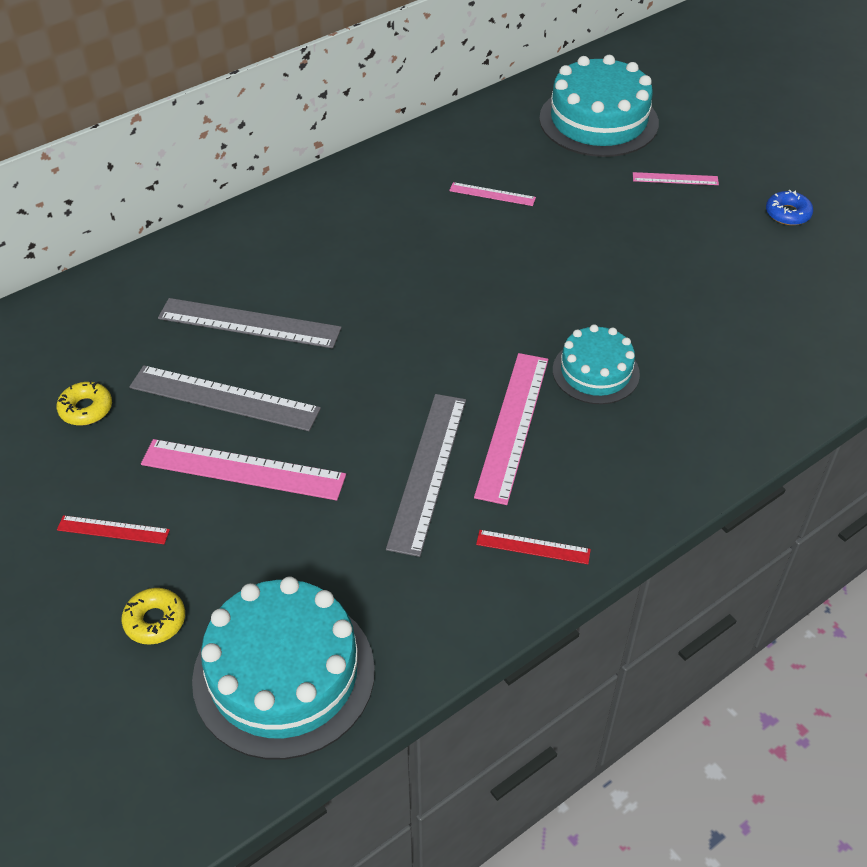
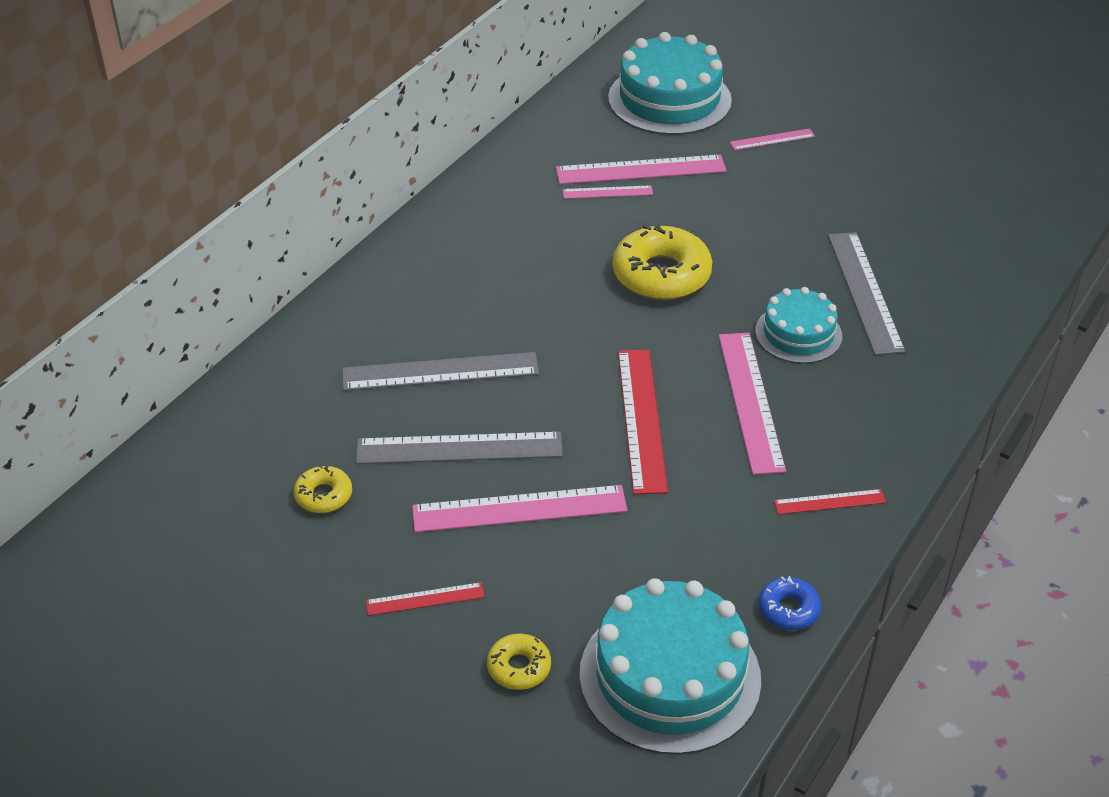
camera: 20 degrees left, 5 degrees down
grey ruler [386,394,466,557] -> grey ruler moved to [828,232,905,355]
blue donut [766,190,813,225] -> blue donut moved to [758,576,821,630]
none -> pink ruler [556,155,727,184]
none -> yellow donut [613,223,712,300]
none -> red ruler [618,350,668,494]

